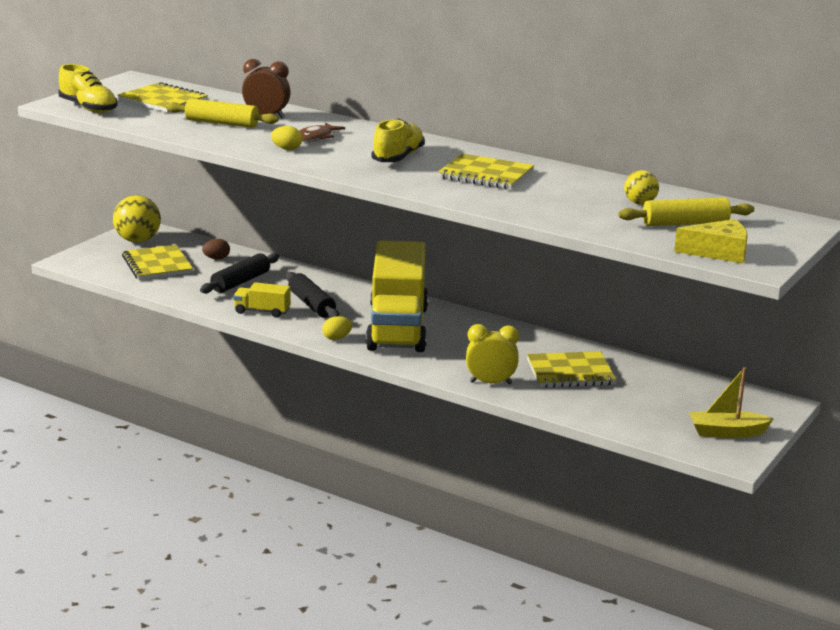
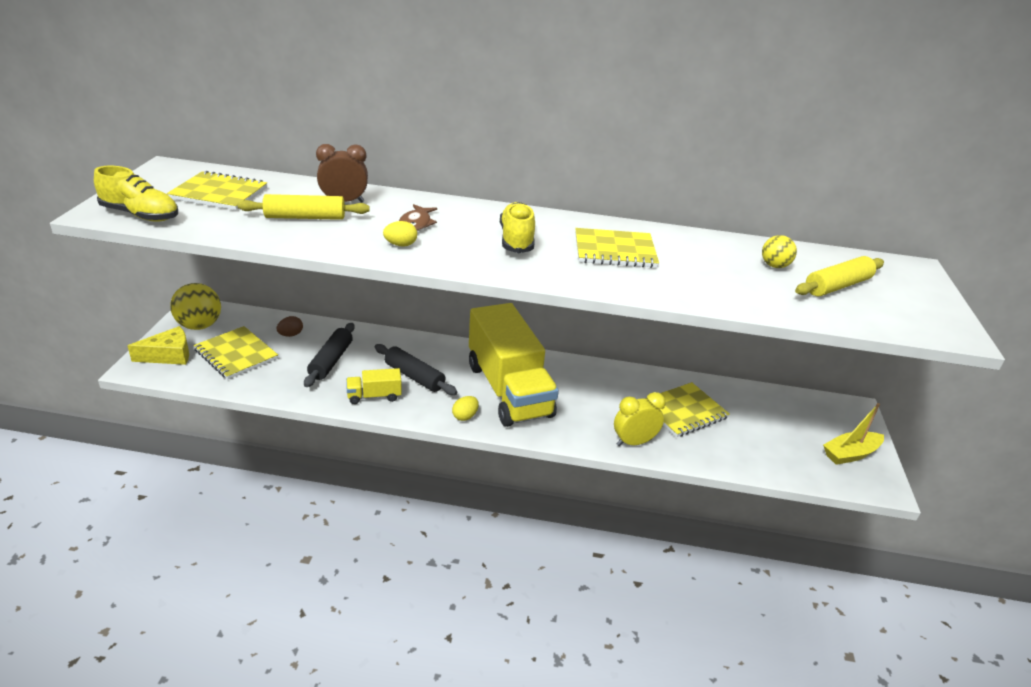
camera: 25 degrees left, 10 degrees up
yellow cheese [674,219,748,264] -> yellow cheese moved to [128,326,189,365]

